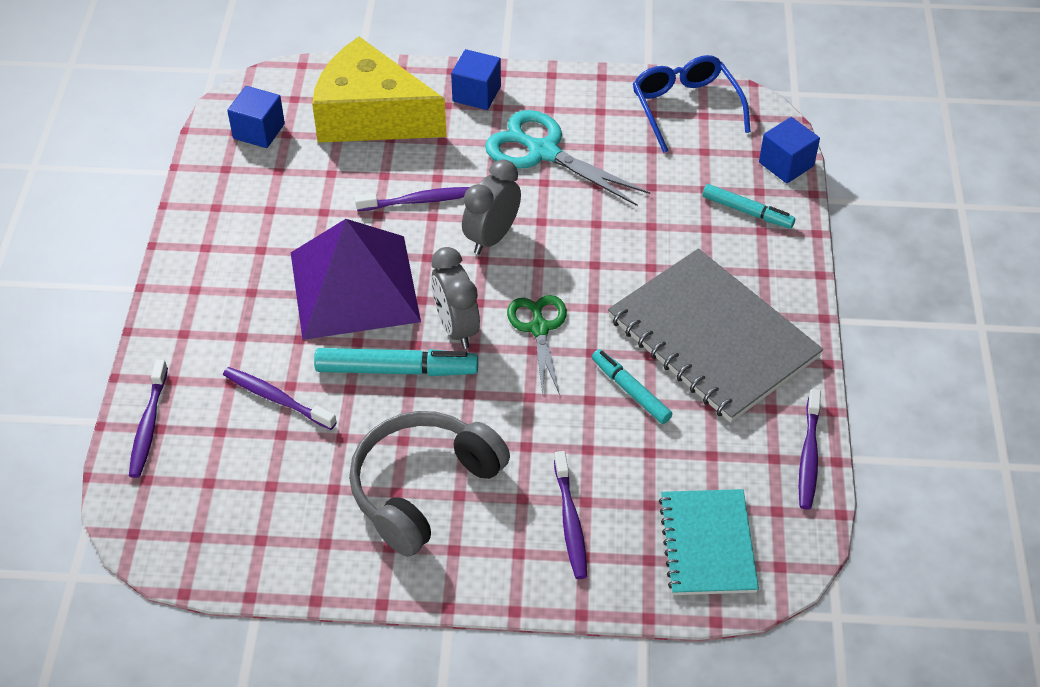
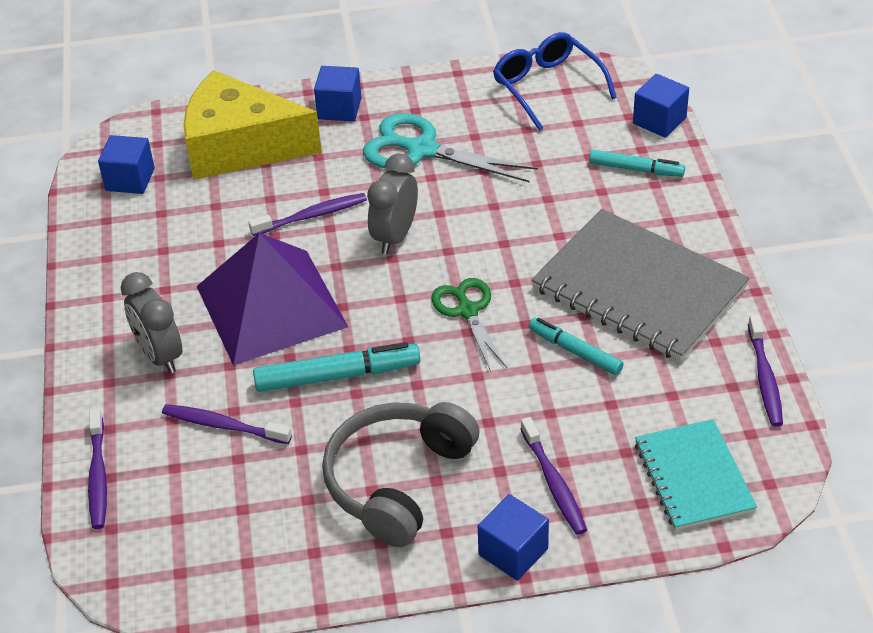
camera: 10 degrees left, 5 degrees down
grey clock [431,247,480,349] -> grey clock moved to [121,272,182,374]
none -> blue cube [478,494,549,581]

